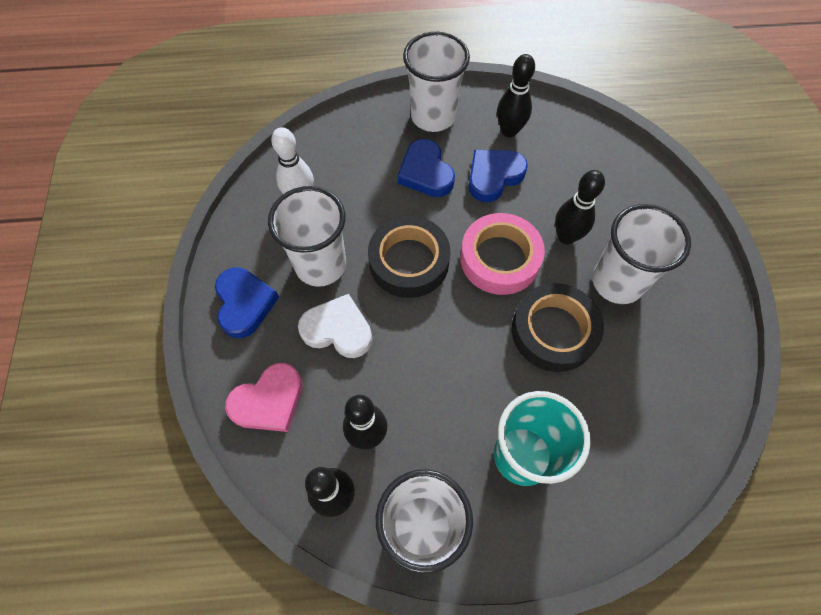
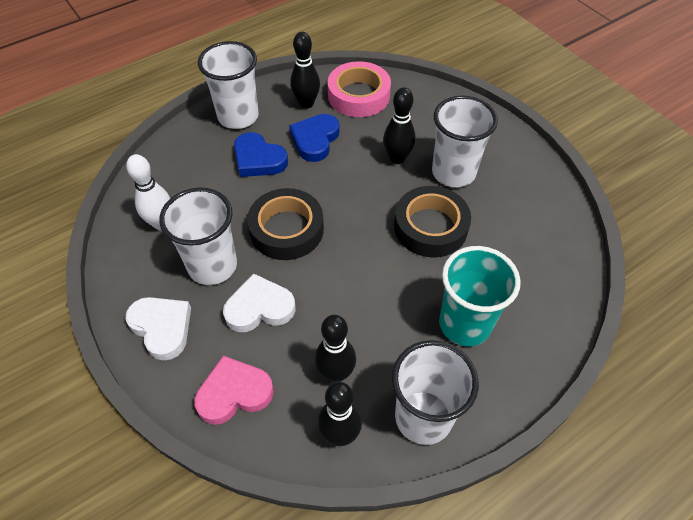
camera: 30 degrees left, 10 degrees down
blue heart [215,267,279,338] -> white heart [125,297,191,361]
pink heart [225,363,303,432] -> pink heart turned 135 degrees counterclockwise [195,356,274,425]
pink tape [460,213,545,295] -> pink tape moved to [328,61,391,117]

